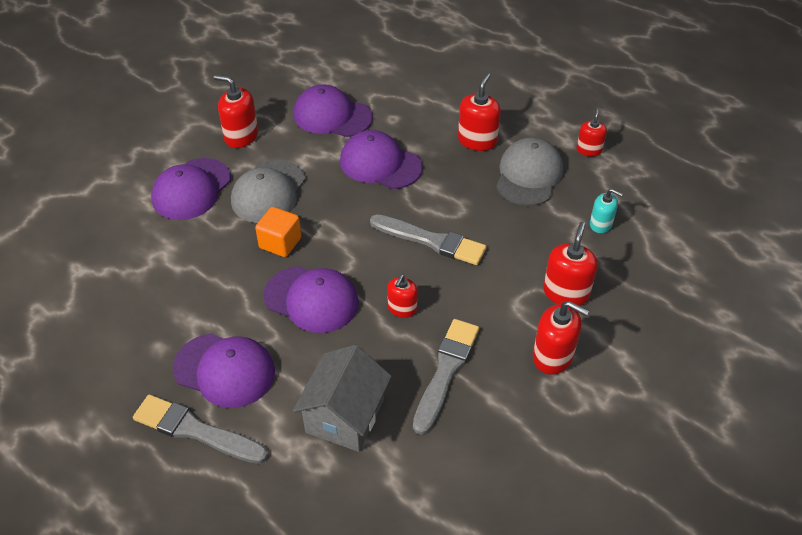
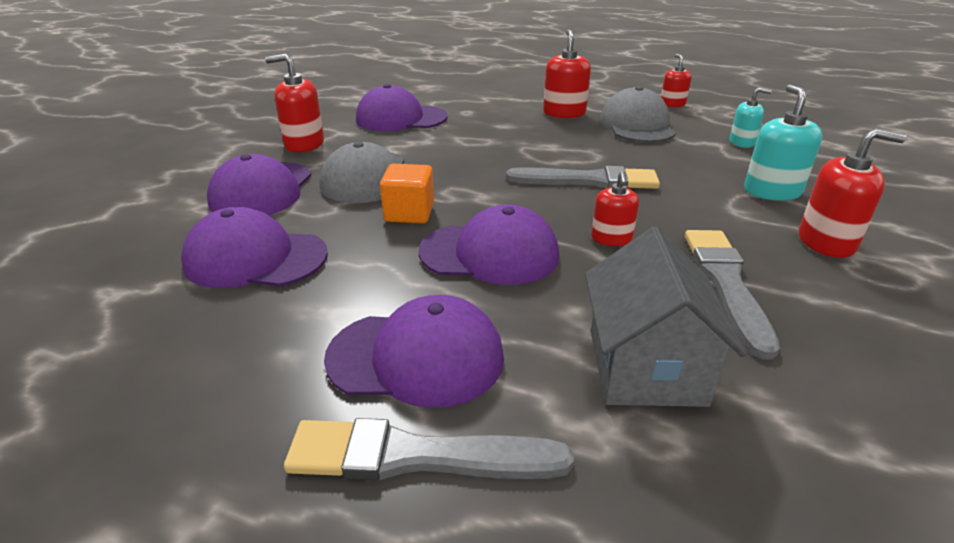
camera: 20 degrees left, 15 degrees down
purple cap [340,130,423,189] -> purple cap moved to [181,207,328,288]
red soap dispenser [543,222,598,306] -> turquoise soap dispenser [744,85,822,201]

